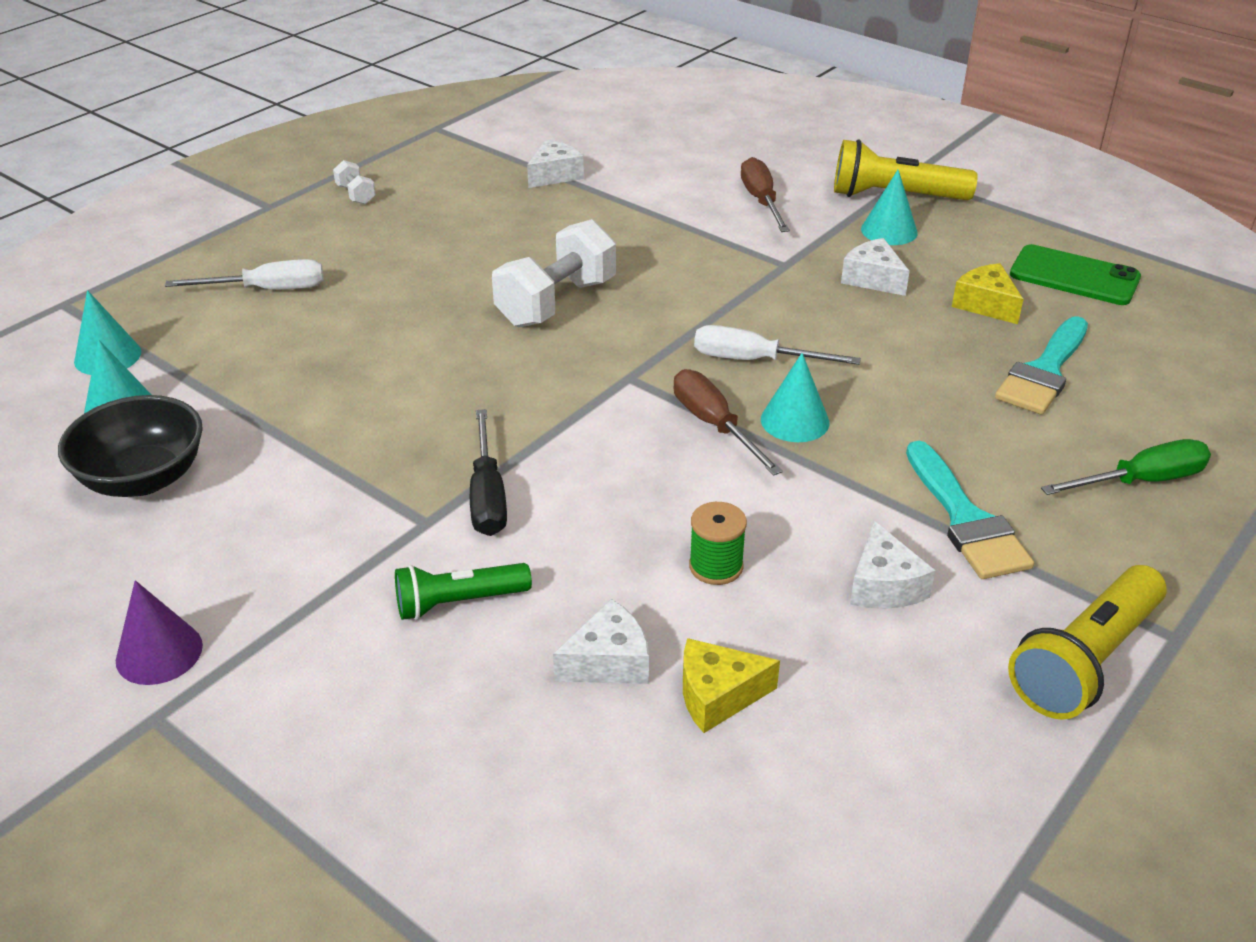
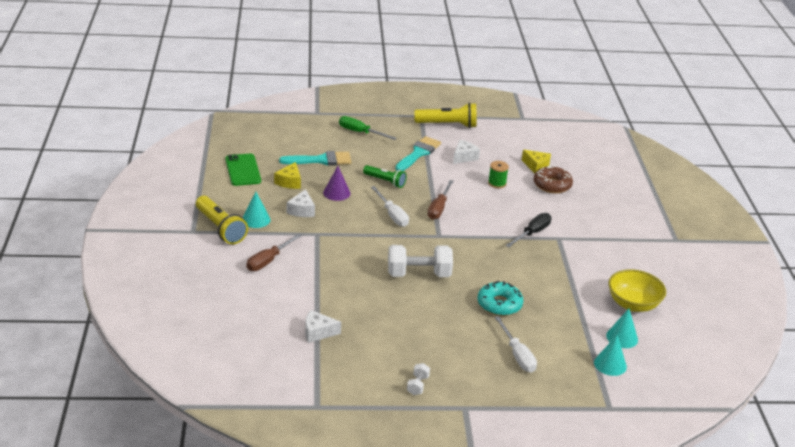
camera: 135 degrees left, 5 degrees down
black bowl [58,395,203,497] -> yellow bowl [609,269,666,312]
purple cone [116,580,203,685] -> purple cone moved to [323,166,351,201]
white screwdriver [165,259,324,290] -> white screwdriver turned 150 degrees counterclockwise [495,316,537,372]
green flashlight [395,563,532,620] -> green flashlight moved to [363,165,407,188]
white cheese [553,599,649,684] -> brown donut [534,165,573,193]
turquoise cone [761,353,829,442] -> none
none -> turquoise donut [477,281,524,316]

